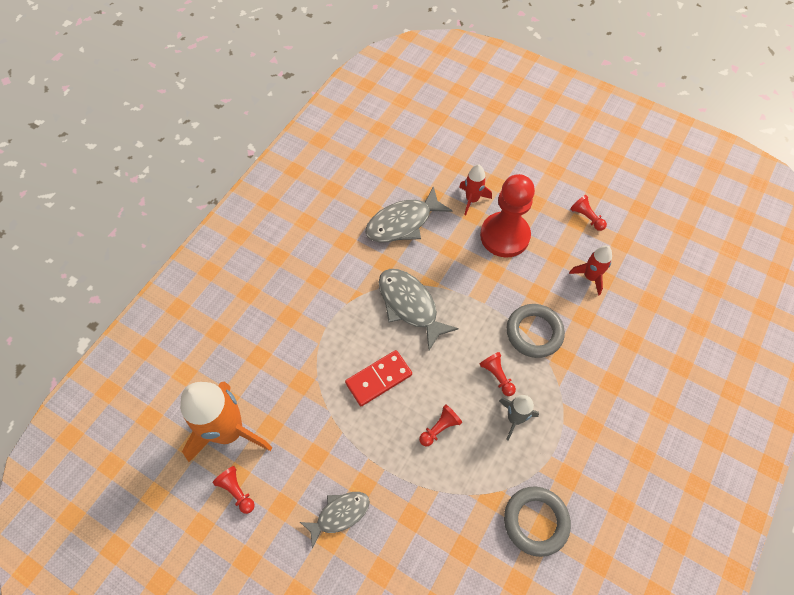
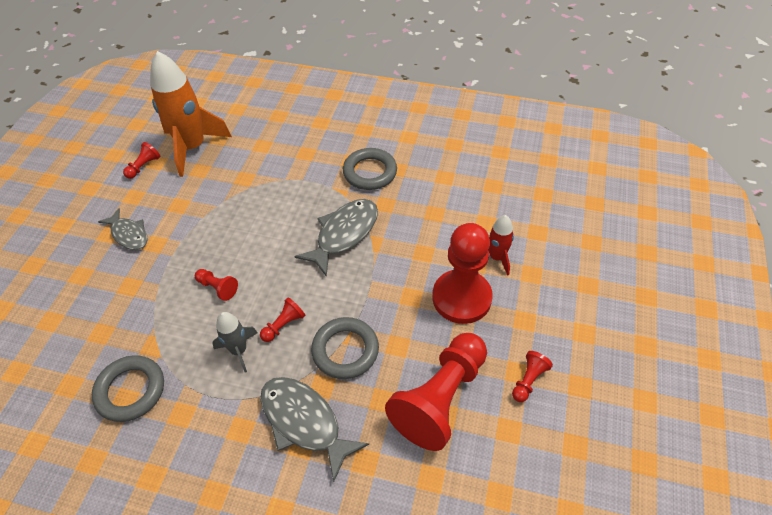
camera: 75 degrees right, 10 degrees down
red domino [345,350,412,406] -> none
grey fish [365,186,453,242] -> grey fish moved to [260,377,369,482]
red rocket [569,246,612,296] -> red pawn [385,333,487,451]
none -> grey ring [343,148,397,190]

